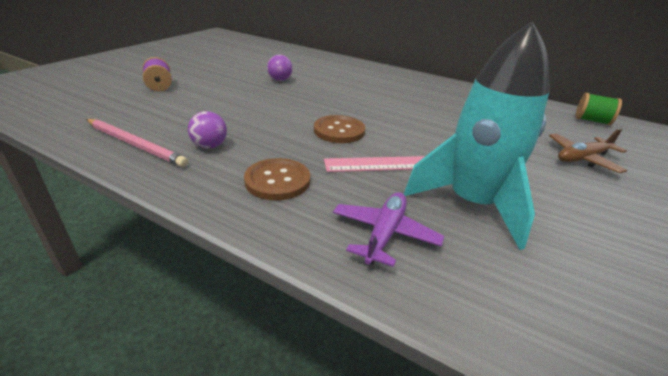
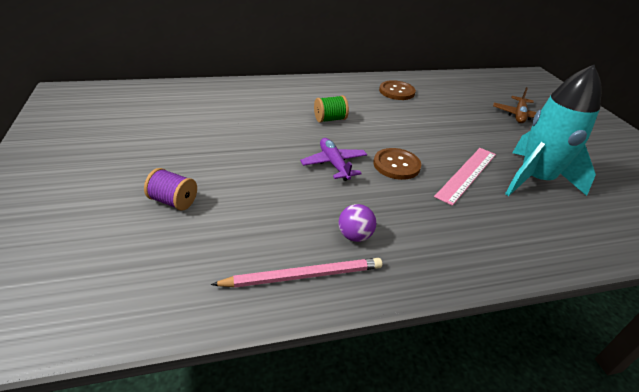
camera: 45 degrees left, 5 degrees up
brown button [244,158,310,200] -> brown button moved to [379,80,416,100]
purple ball [267,55,293,81] -> none
purple plane [333,192,444,267] -> purple plane moved to [300,138,367,181]
green spool [575,93,622,125] -> green spool moved to [314,95,349,123]

